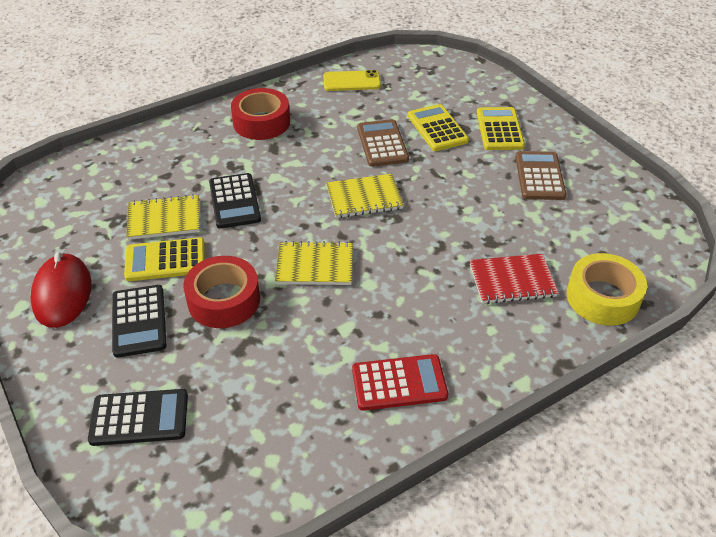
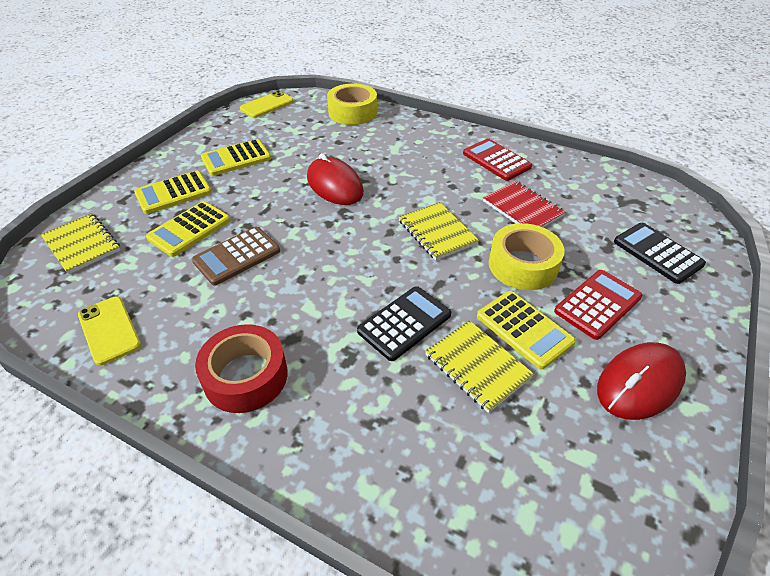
camera: 120 degrees left, 0 degrees up
black calculator [112,285,167,358] -> red calculator [554,270,643,340]
red tape [183,256,260,328] -> yellow tape [489,223,564,290]
yellow notebook [326,174,404,218] -> yellow notebook moved to [41,213,120,274]
red notebook [470,254,558,304] -> red notebook moved to [483,181,565,227]
brown calculator [515,151,566,200] -> yellow calculator [201,139,271,176]
none -> yellow phone [240,91,294,118]
none -> red mouse [307,153,364,205]

